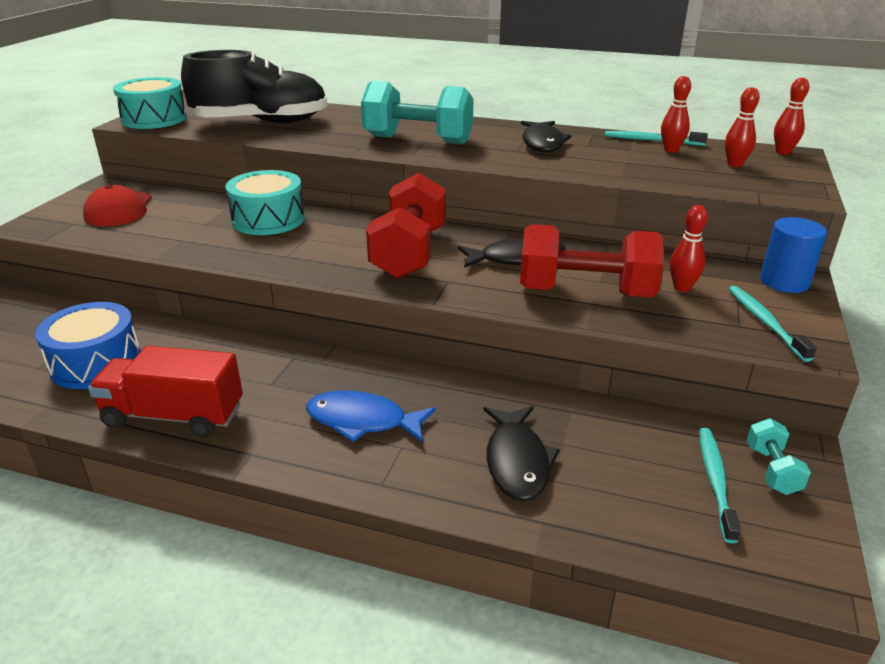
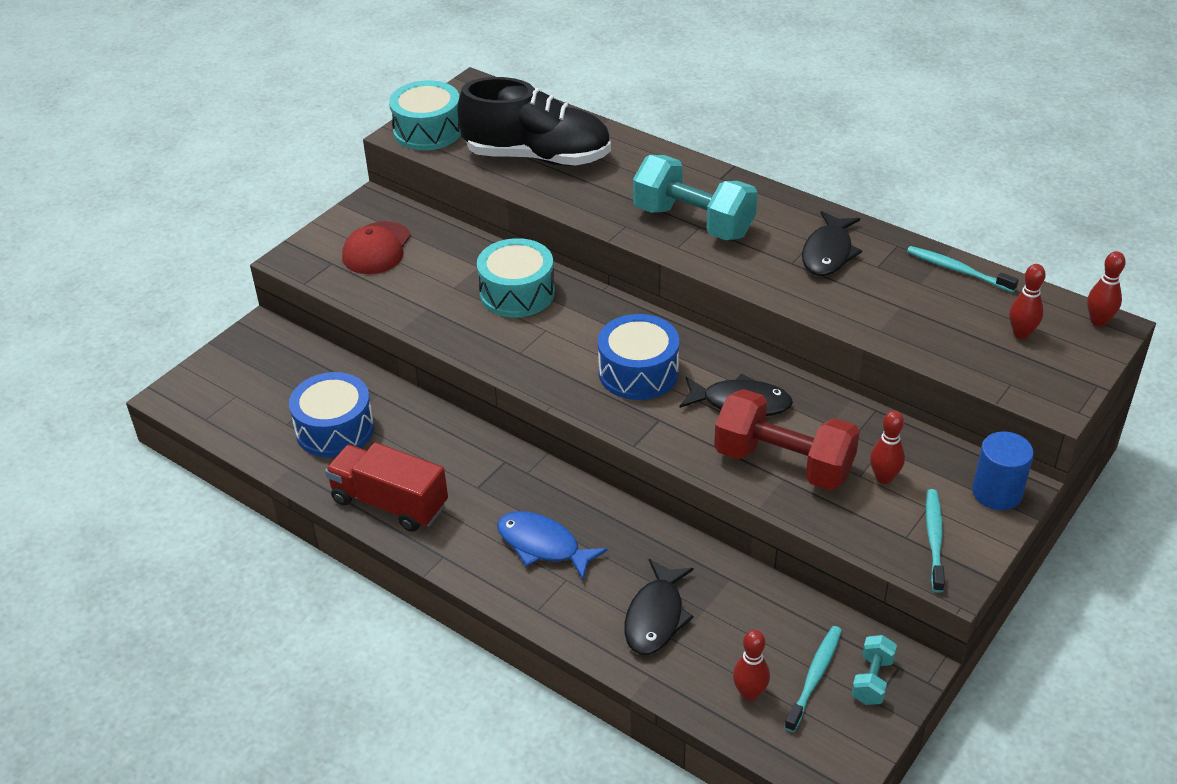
camera: 20 degrees right, 10 degrees up
red dumbbell [366,173,446,279] -> blue drum [598,314,679,400]
red bowling pin [661,76,691,153] -> red bowling pin moved to [733,630,770,701]

